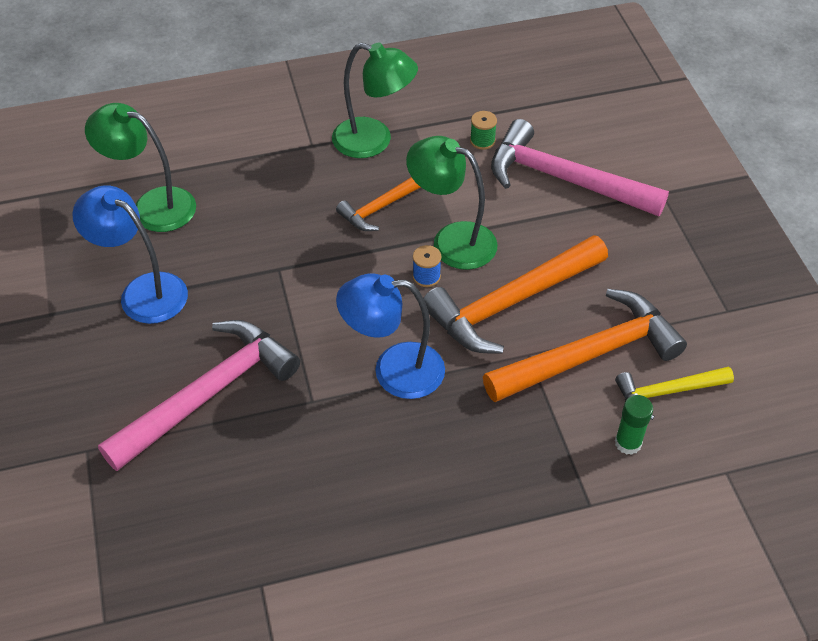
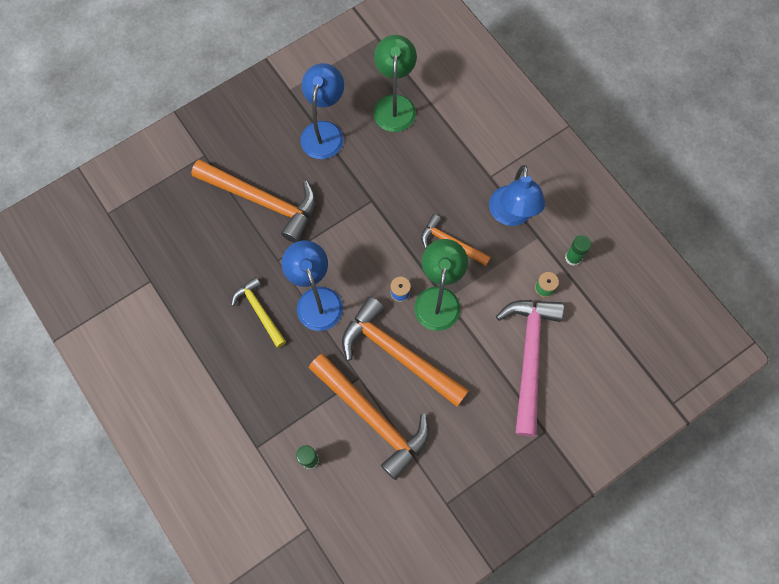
camera: 70 degrees right, 20 degrees up
pink hammer [98,320,300,471] -> orange hammer [191,160,316,243]
green lamp [332,42,418,158] -> blue lamp [489,165,546,226]
yellow hammer [615,366,734,420] -> yellow hammer moved to [231,277,286,348]
none -> green glue stick [565,235,592,266]

